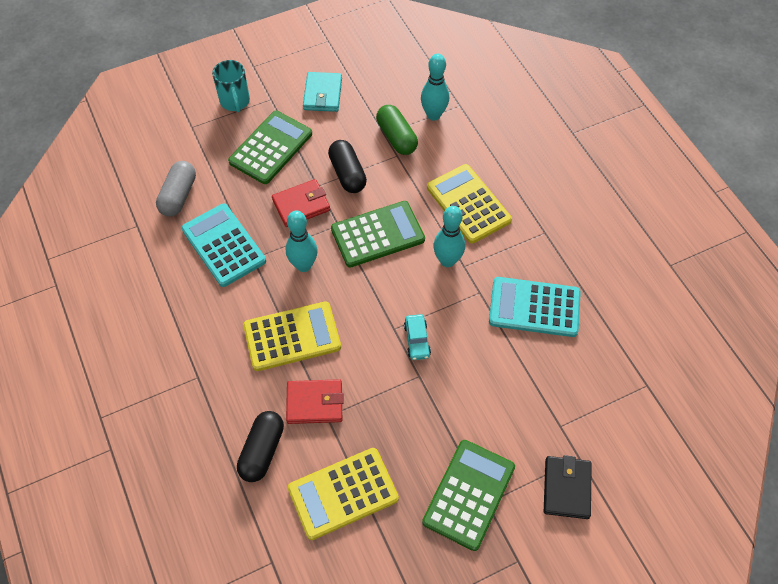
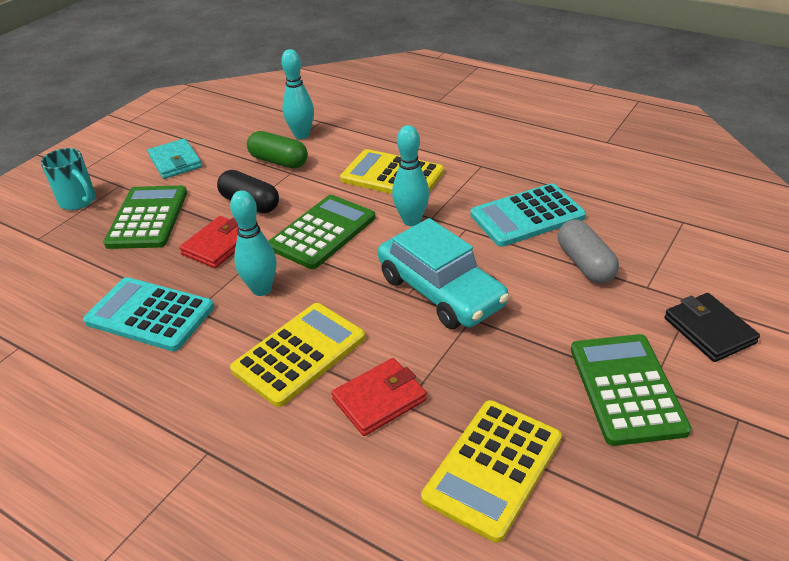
camera: 30 degrees left, 20 degrees down
grey capsule [156,161,196,217] -> grey capsule moved to [558,219,619,283]
black capsule [237,411,284,482] -> none
turquoise car [404,314,431,360] -> turquoise car [378,218,509,329], size x2.34

